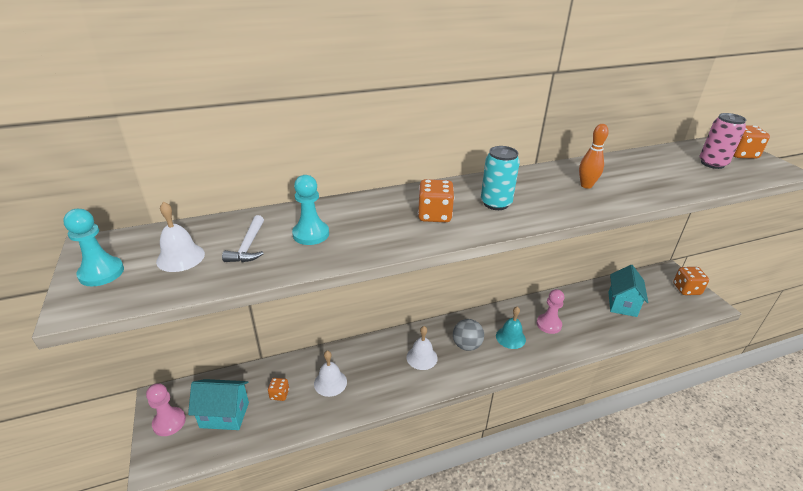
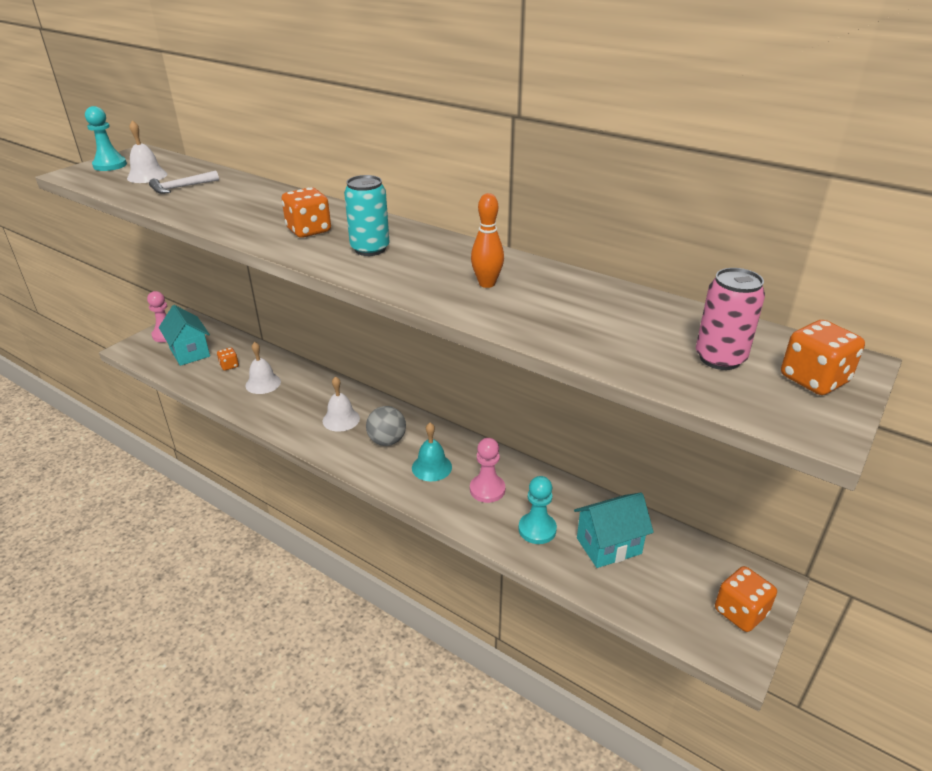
camera: 55 degrees right, 0 degrees up
turquoise pawn [292,175,329,245] -> turquoise pawn moved to [518,476,557,544]

